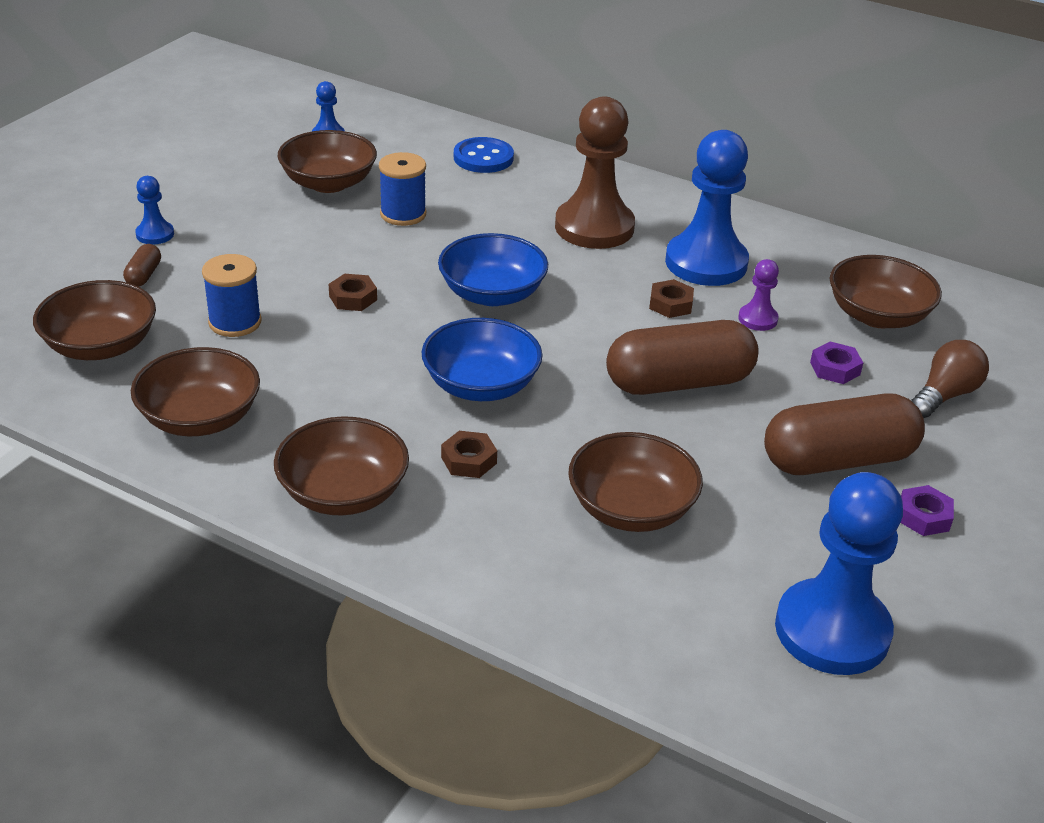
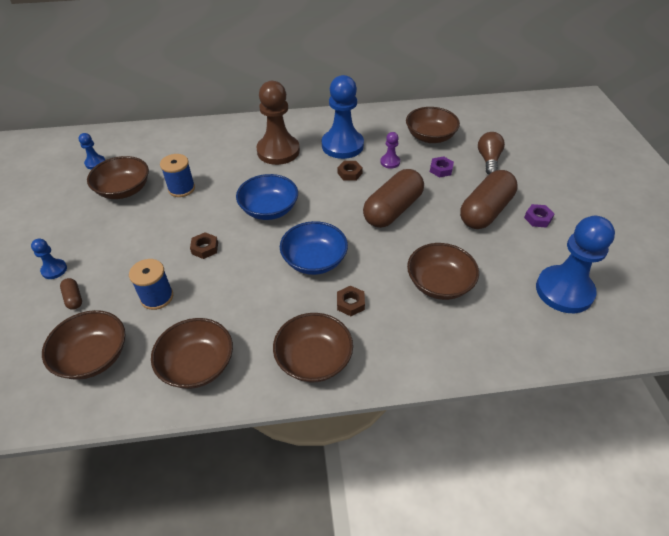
camera: 35 degrees left, 10 degrees up
blue button [454,137,514,173] -> none

